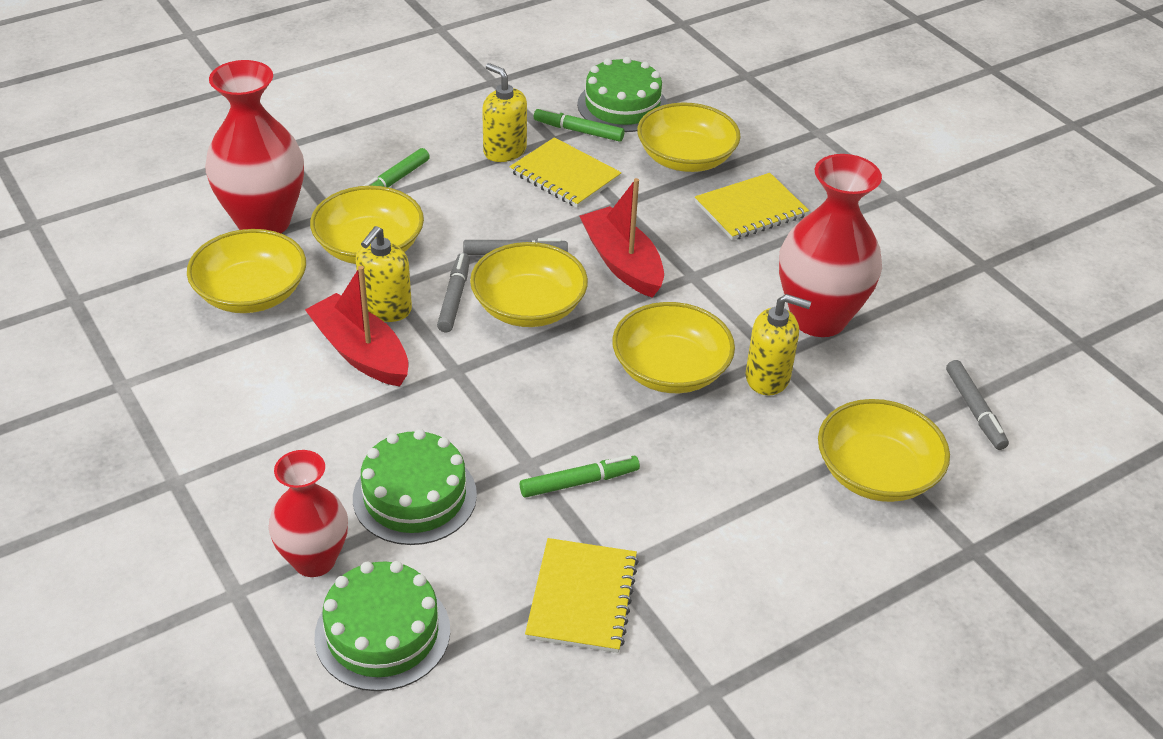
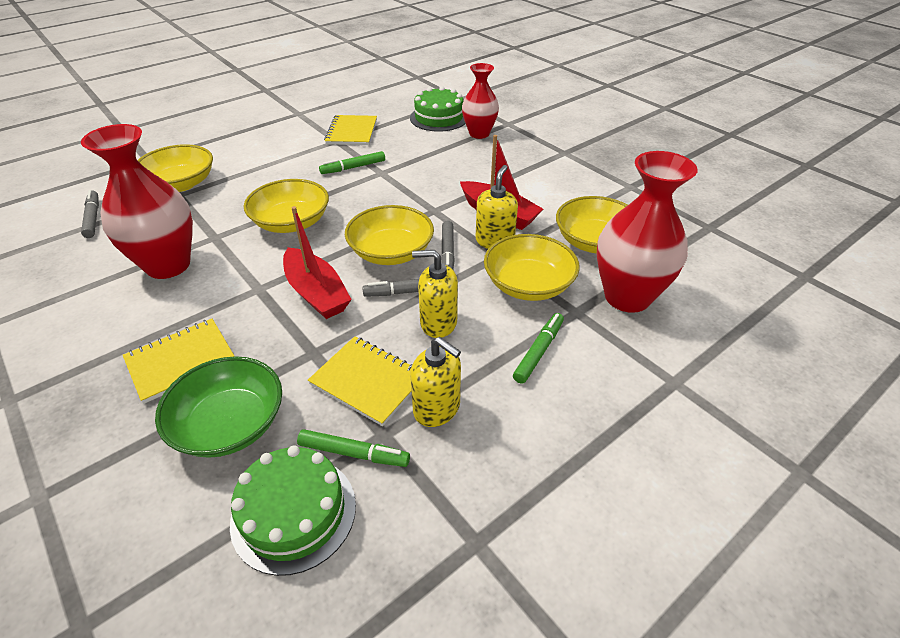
camera: 175 degrees right, 0 degrees up
green cake [353,429,477,545] -> none
yellow bowl [637,102,741,172] -> green bowl [155,356,282,458]
yellow soap dispenser [746,294,811,395] -> yellow soap dispenser moved to [412,250,458,338]

